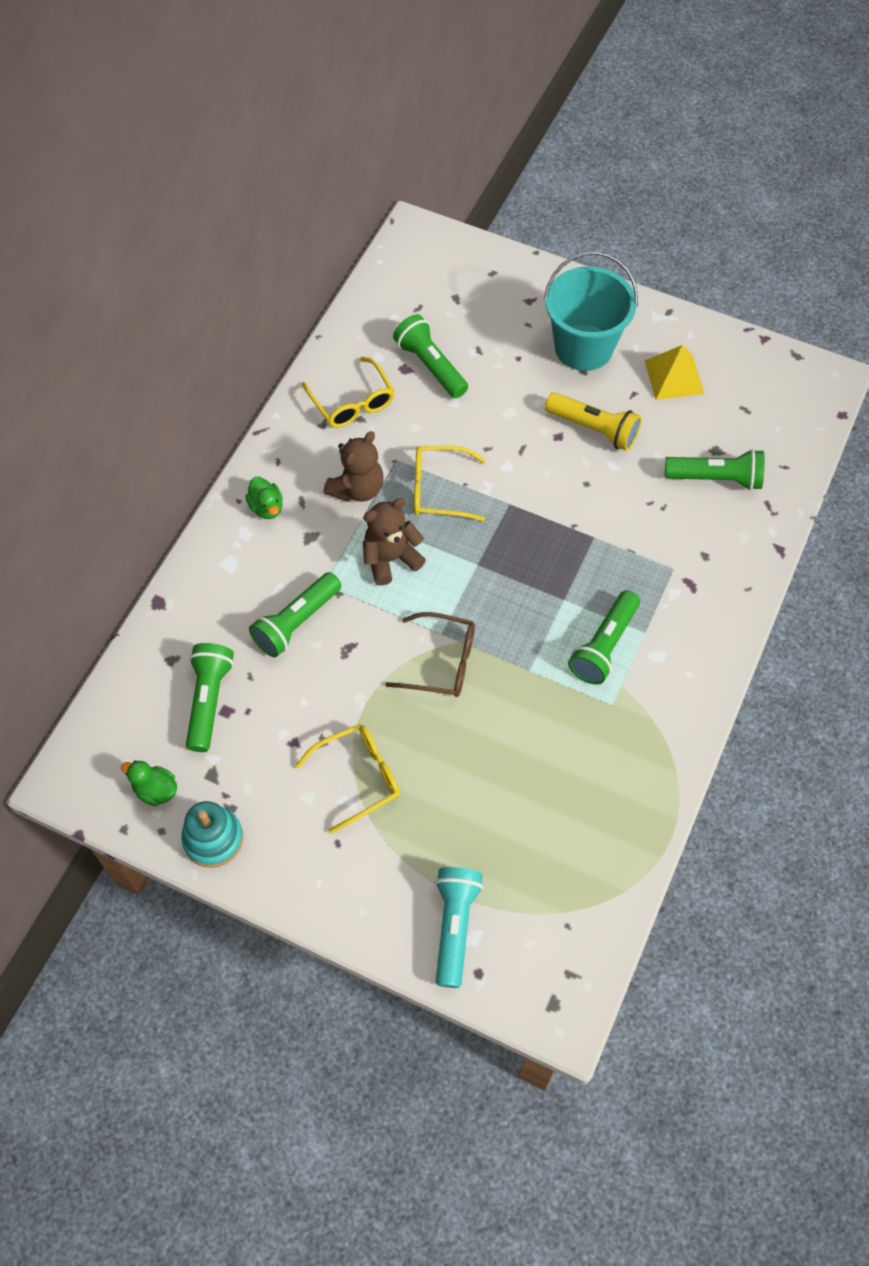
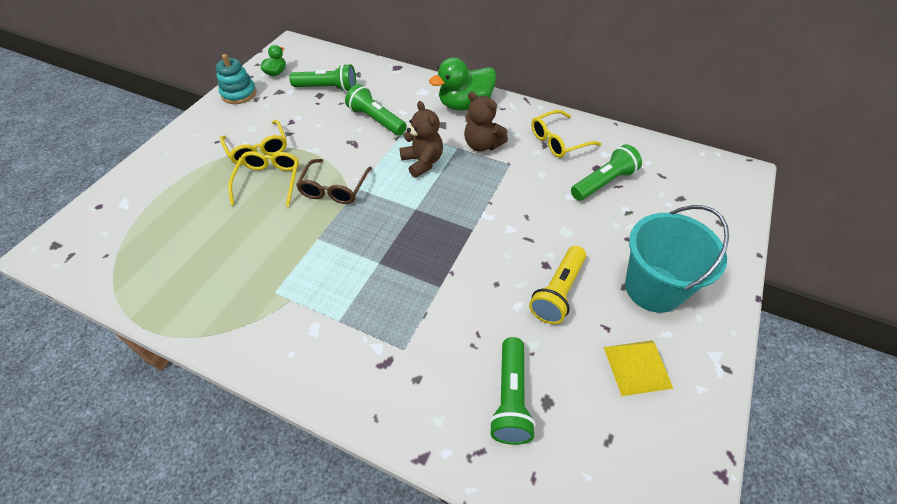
camera: 90 degrees right, 10 degrees down
green duck [245,476,283,519] -> green duck [429,57,496,111], size x1.94
yellow glasses [414,446,486,521] -> yellow glasses moved to [228,151,299,207]
turquoise flashlight [435,867,483,988] -> none
green flashlight [568,590,640,685] -> none

